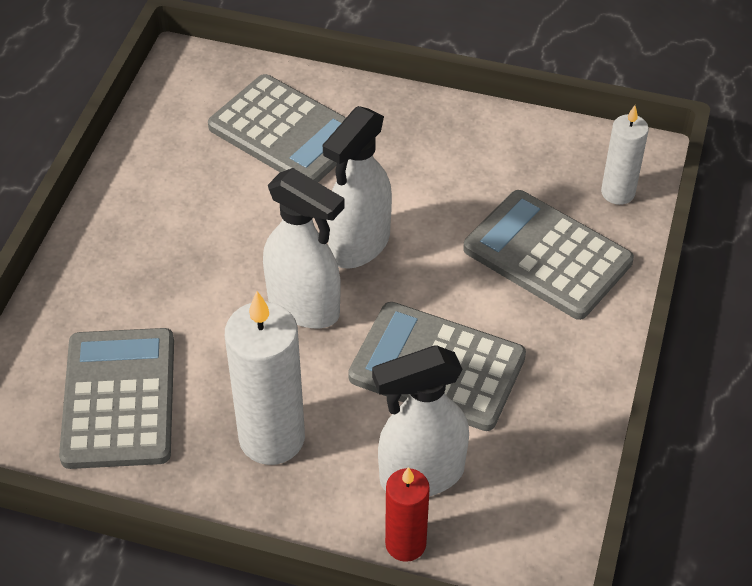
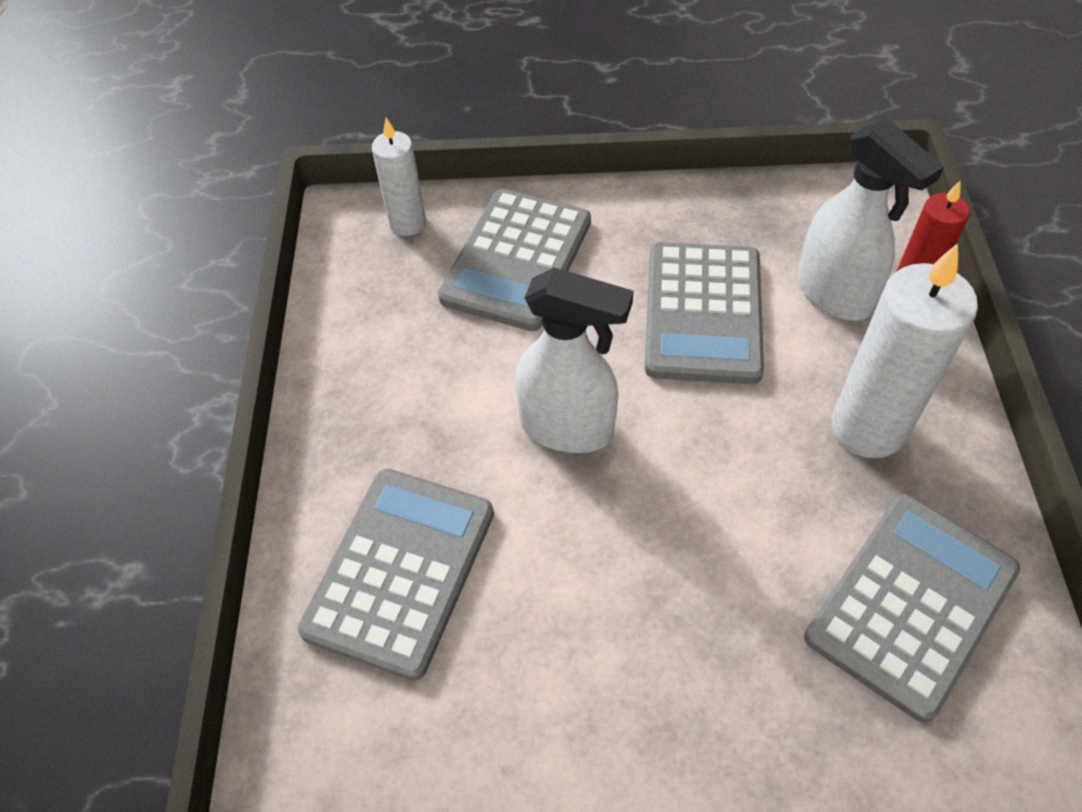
camera: 105 degrees left, 5 degrees up
grey calculator [59,328,174,469] -> grey calculator turned 150 degrees clockwise [804,494,1020,723]
white spray bottle [263,168,345,328] -> none

